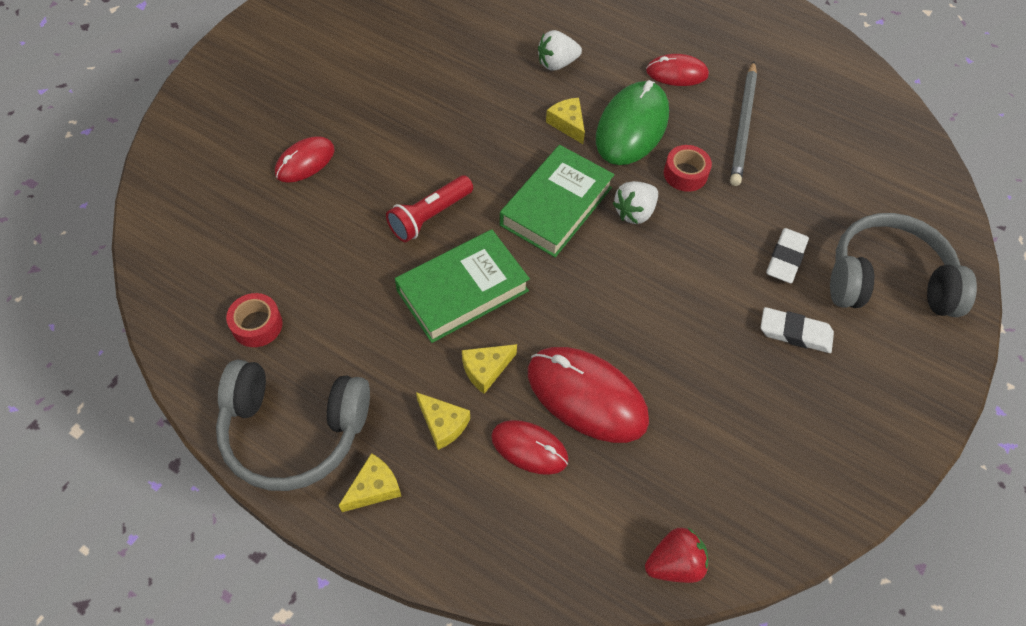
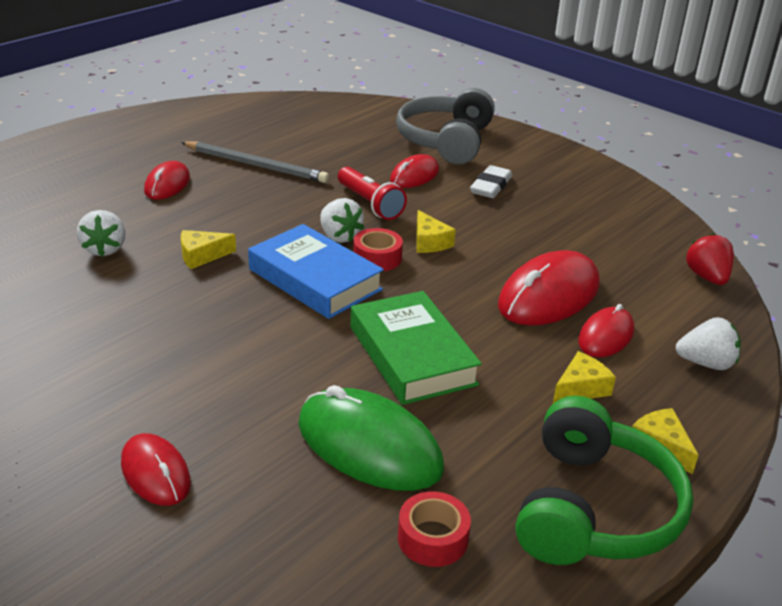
camera: 80 degrees left, 25 degrees down
grey headphones [216,360,370,491] -> green headphones [515,396,693,565]
red flashlight [386,175,473,242] -> red flashlight moved to [338,167,407,220]
yellow cheese [462,344,517,394] -> yellow cheese moved to [416,210,456,253]
green book [500,145,614,257] -> blue book [248,224,384,319]
green mouse [596,80,669,165] -> green mouse moved to [298,385,444,491]
red tape [664,145,712,192] -> red tape moved to [353,228,403,271]
white eraser [766,228,809,283] -> red mouse [390,154,439,188]
none -> white strawberry [676,317,741,370]

